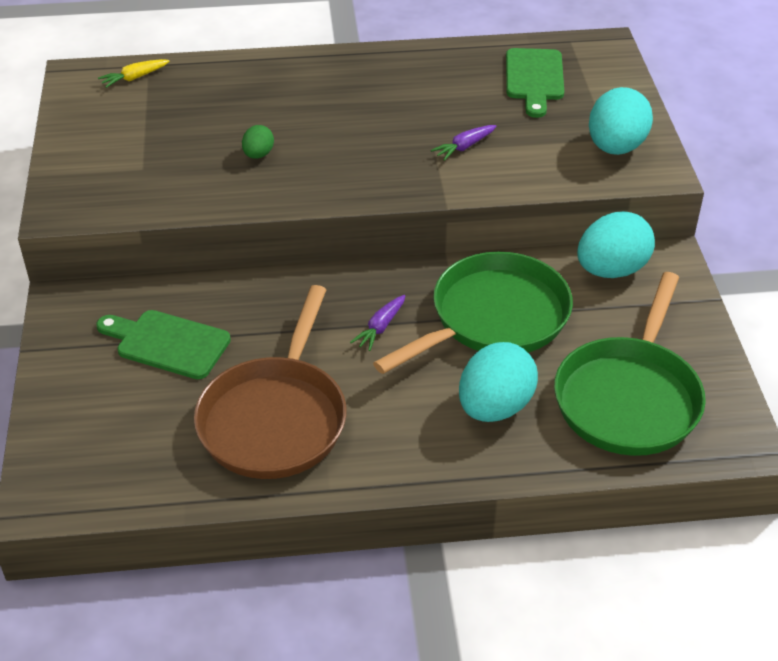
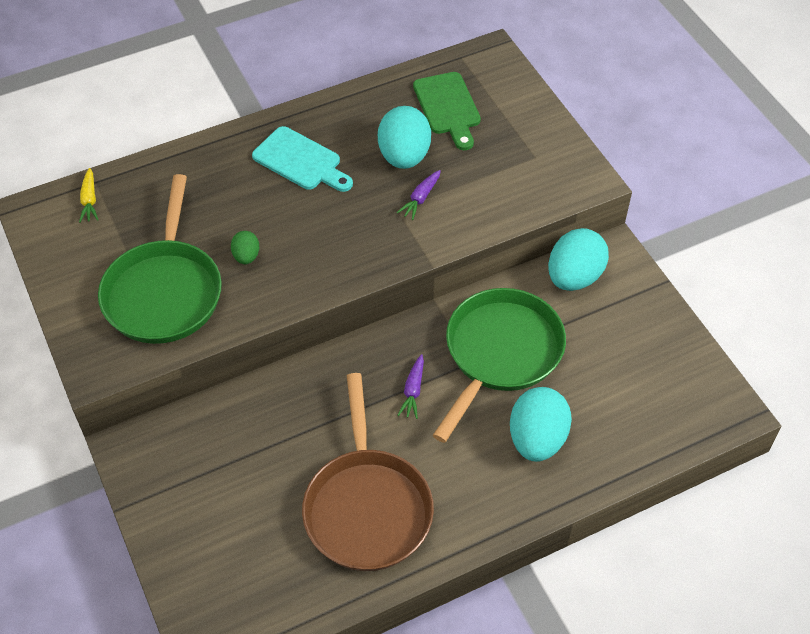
camera: 20 degrees left, 10 degrees up
green cutting board [96,310,231,379] -> none
yellow carrot [98,59,170,88] -> yellow carrot turned 45 degrees counterclockwise [79,168,98,223]
green pan [554,272,706,456] -> green pan moved to [98,174,222,344]
turquoise egg [589,87,653,155] -> turquoise egg moved to [378,106,431,169]
none -> turquoise cutting board [252,126,353,192]

